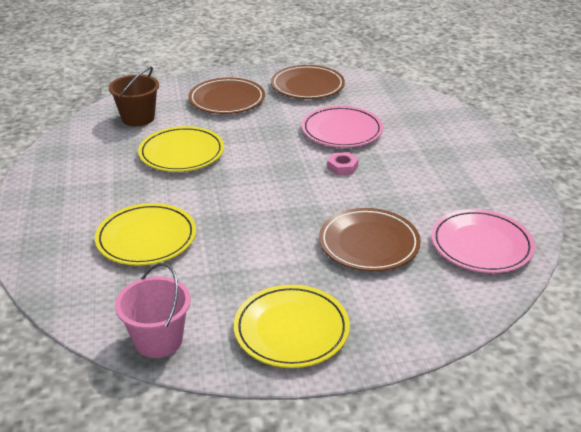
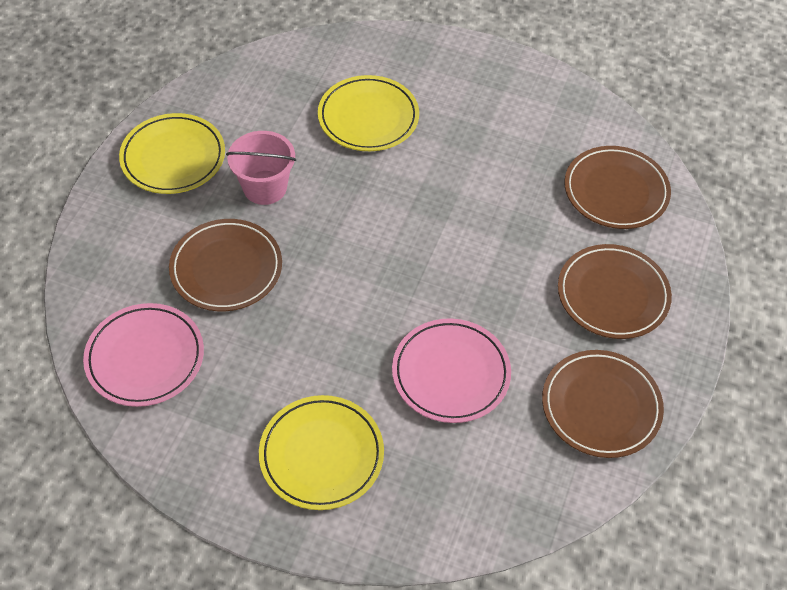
camera: 120 degrees right, 20 degrees up
brown bucket [109,66,159,126] -> brown plate [564,146,671,229]
pink bucket [115,263,191,358] -> pink bucket moved to [226,131,296,205]
yellow plate [138,126,224,172] -> yellow plate moved to [259,395,384,510]
pink nut [327,152,359,175] -> none

